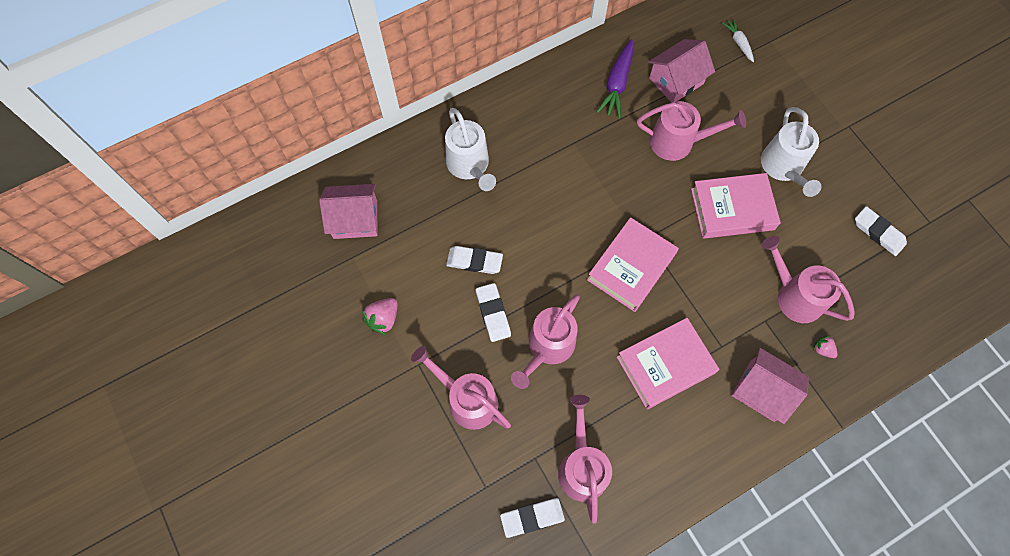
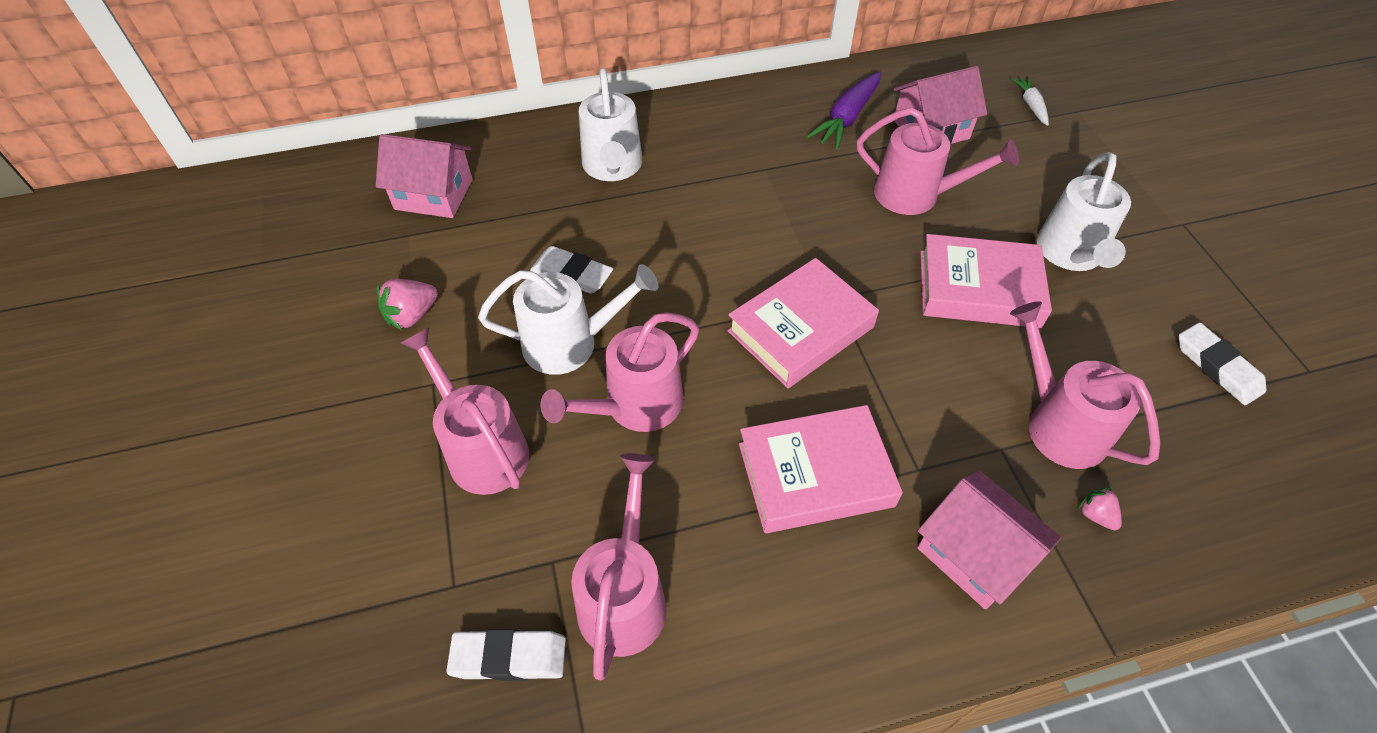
camera: 15 degrees right, 15 degrees down
white eraser [476,283,511,342] -> white watering can [478,264,658,375]

